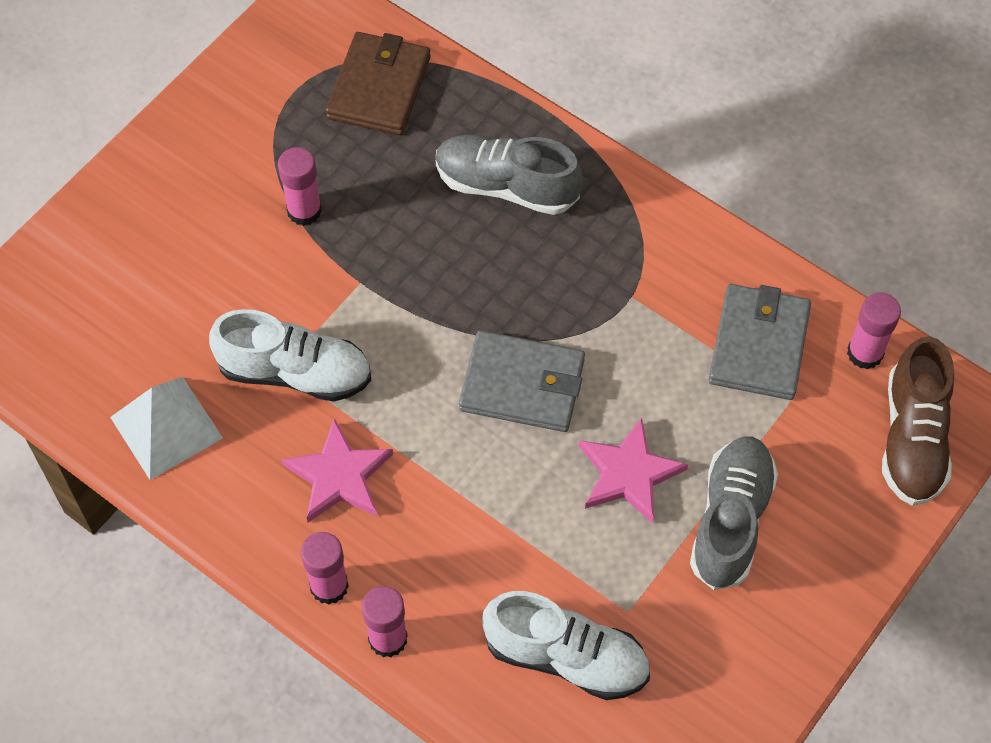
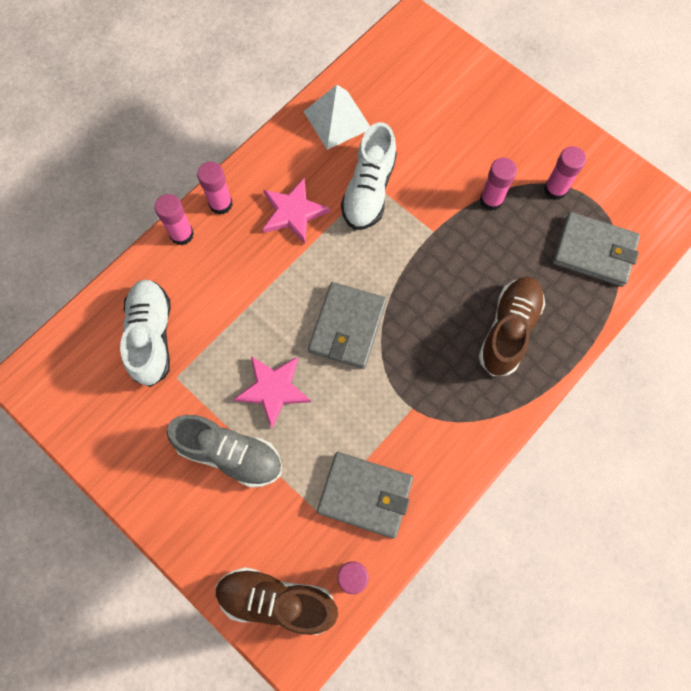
camera: 95 degrees right, 10 degrees up
brown wallet [326,32,431,136] -> grey wallet [553,212,640,287]
grey shoe [436,135,583,215] -> brown shoe [478,277,545,376]
white shoe [482,591,650,700] -> white shoe turned 150 degrees clockwise [120,280,170,387]
none -> pink glue stick [544,146,586,200]

